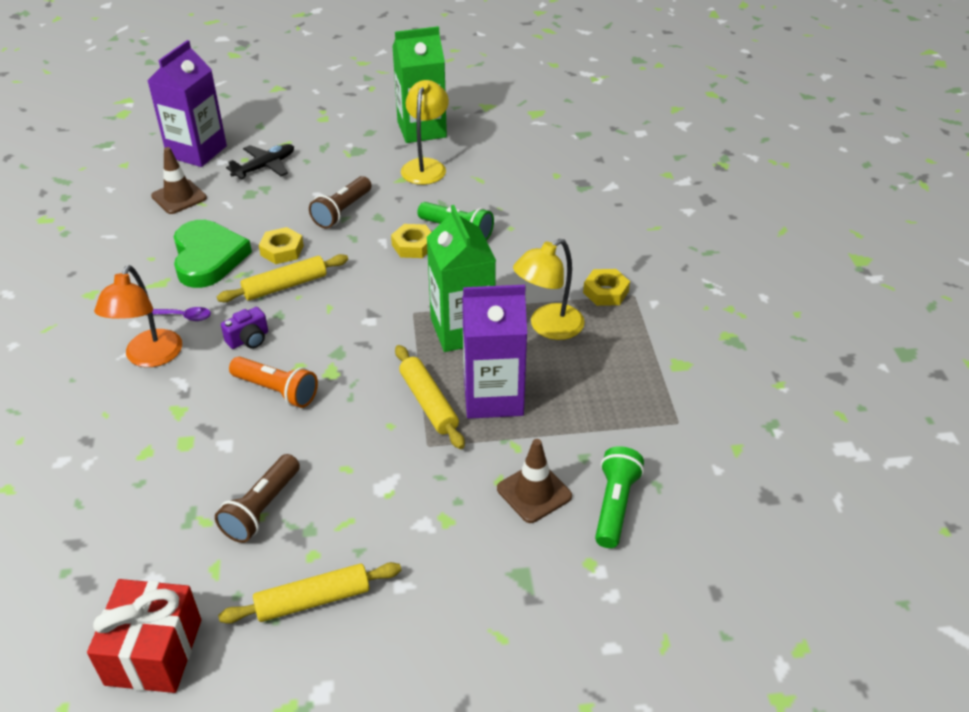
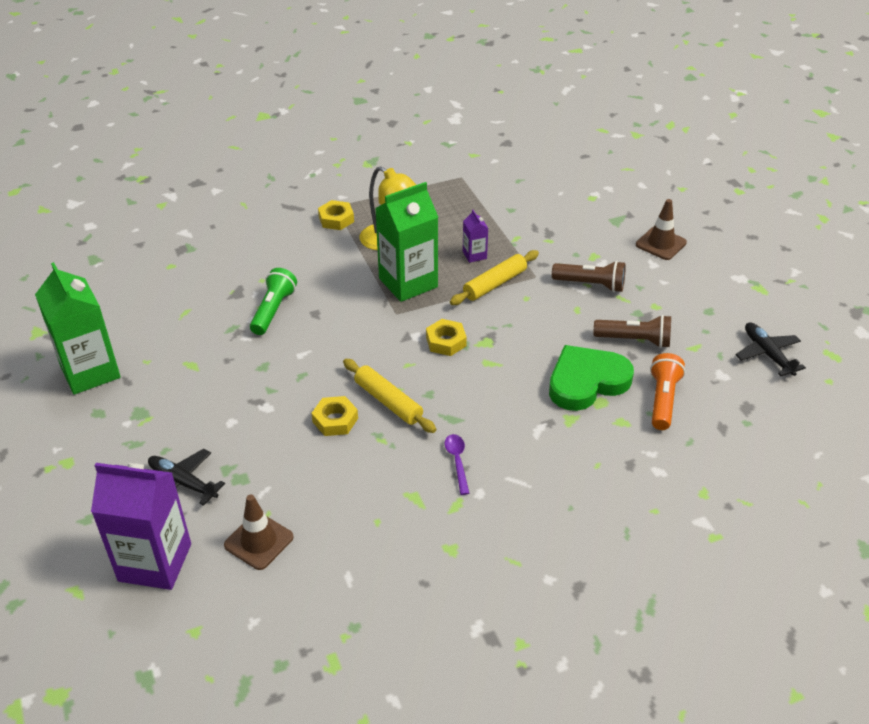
camera: 105 degrees left, 0 degrees up
red gift [87,579,201,693] -> black plane [736,322,806,376]
orange lamp [94,265,182,367] -> none
green heart [174,220,252,288] -> green heart moved to [549,345,634,411]
yellow rolling pin [218,562,401,624] -> none
purple camera [221,307,268,349] -> none
orange flashlight [229,357,318,408] -> orange flashlight moved to [650,353,685,430]
brown flashlight [309,176,372,228] -> brown flashlight moved to [552,261,626,292]
yellow nut [391,224,431,258] -> yellow nut moved to [426,319,467,356]
yellow lamp [401,80,449,185] -> none
purple carton [462,285,527,419] -> purple carton [463,210,488,263], size x0.45
brown traffic cone [497,439,572,523] -> brown traffic cone moved to [636,199,687,260]
green flashlight [595,446,644,548] -> none

